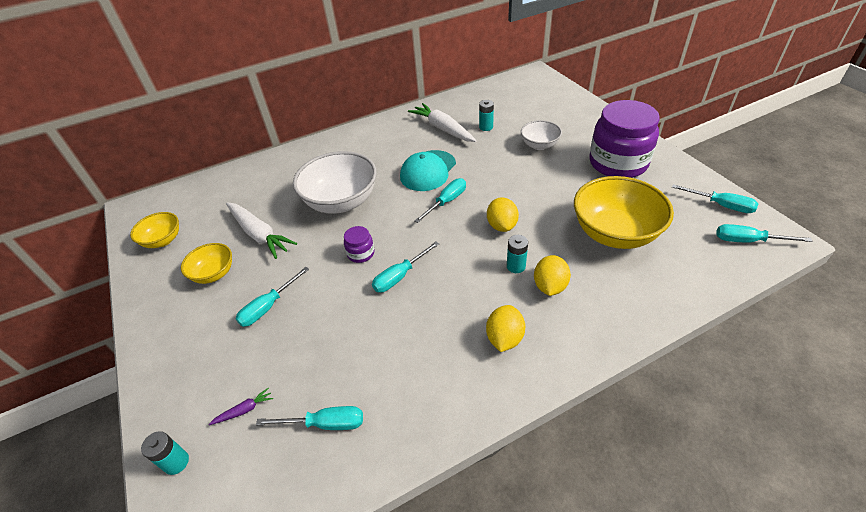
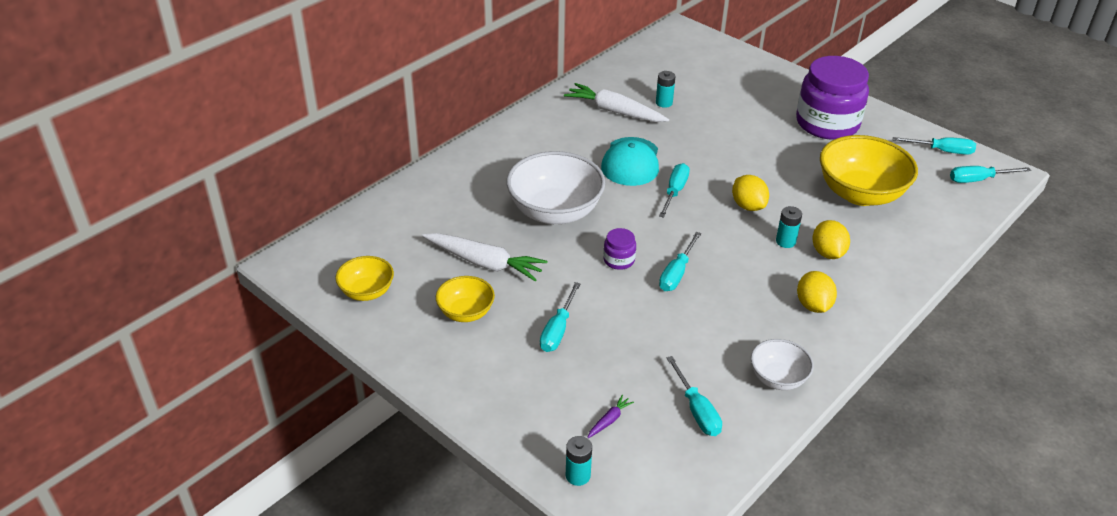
camera: 25 degrees left, 5 degrees down
turquoise screwdriver [256,406,363,430] -> turquoise screwdriver turned 90 degrees clockwise [667,356,722,436]
white bowl [521,120,562,150] -> white bowl moved to [751,339,814,390]

